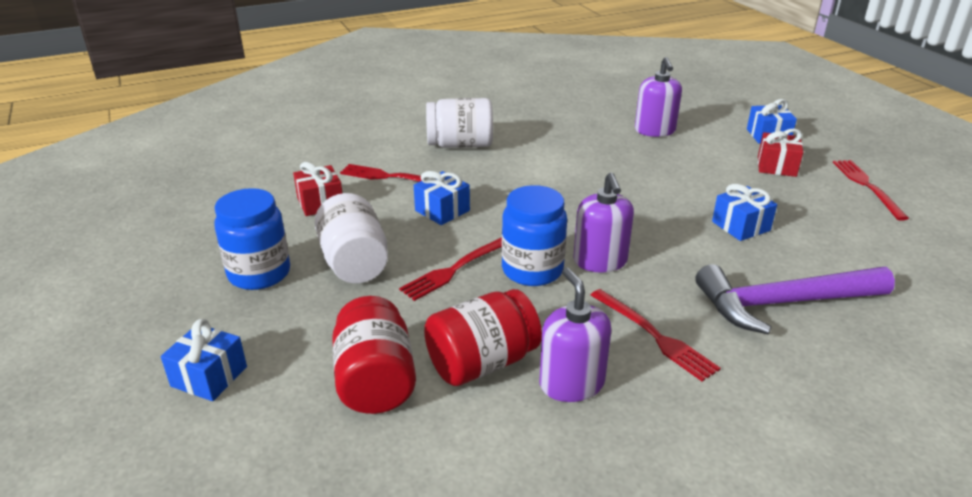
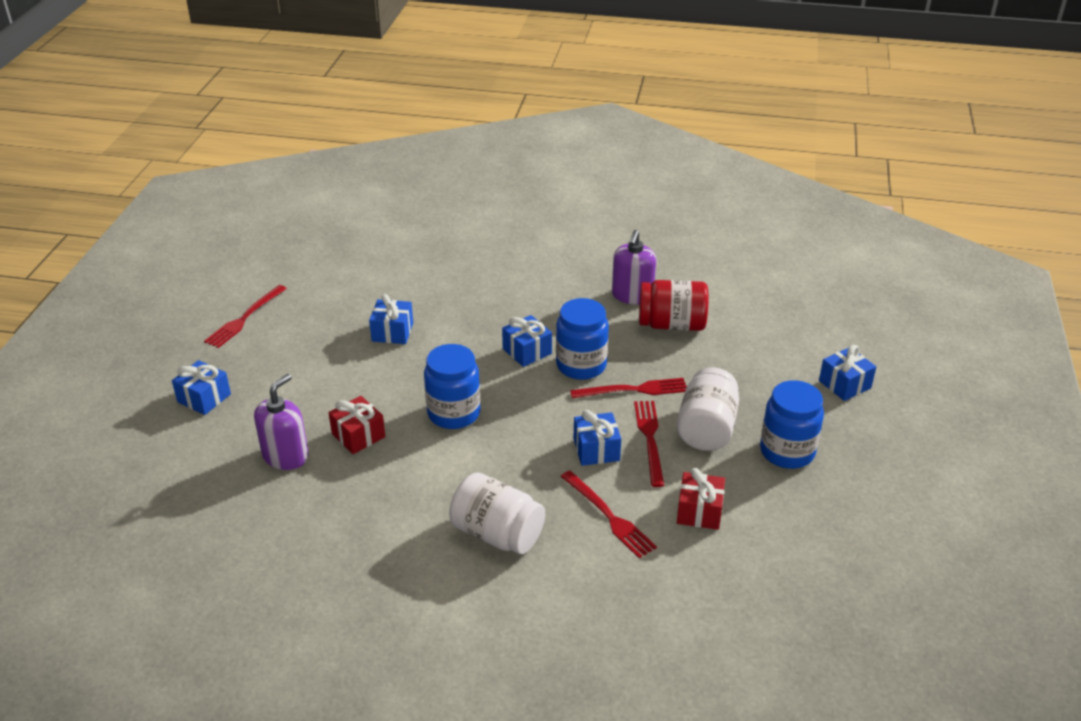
camera: 145 degrees left, 5 degrees up
red jar [332,296,416,414] -> none
purple soap dispenser [573,173,634,273] -> blue gift [502,315,552,367]
red fork [591,289,721,382] -> red fork moved to [634,401,664,487]
purple hammer [695,264,895,334] -> none
red gift [758,129,803,177] -> red gift moved to [329,396,385,454]
none -> blue jar [424,344,480,429]

